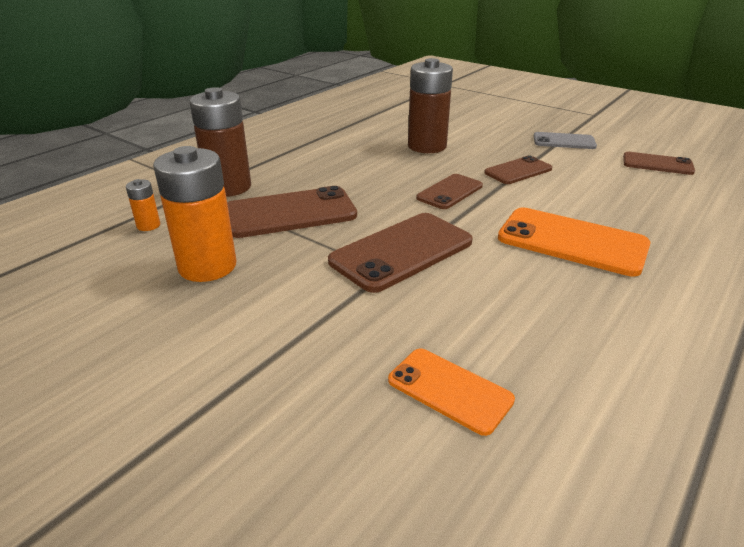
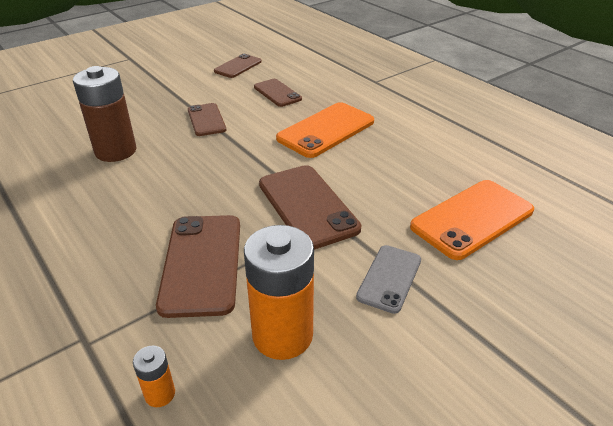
camera: 75 degrees left, 5 degrees up
brown battery [189,87,251,197] -> none
orange phone [388,348,515,436] -> orange phone [410,180,534,260], size x1.66
brown phone [416,174,483,209] -> brown phone moved to [254,79,302,107]
grey phone [533,132,597,149] -> grey phone moved to [356,245,421,314]

